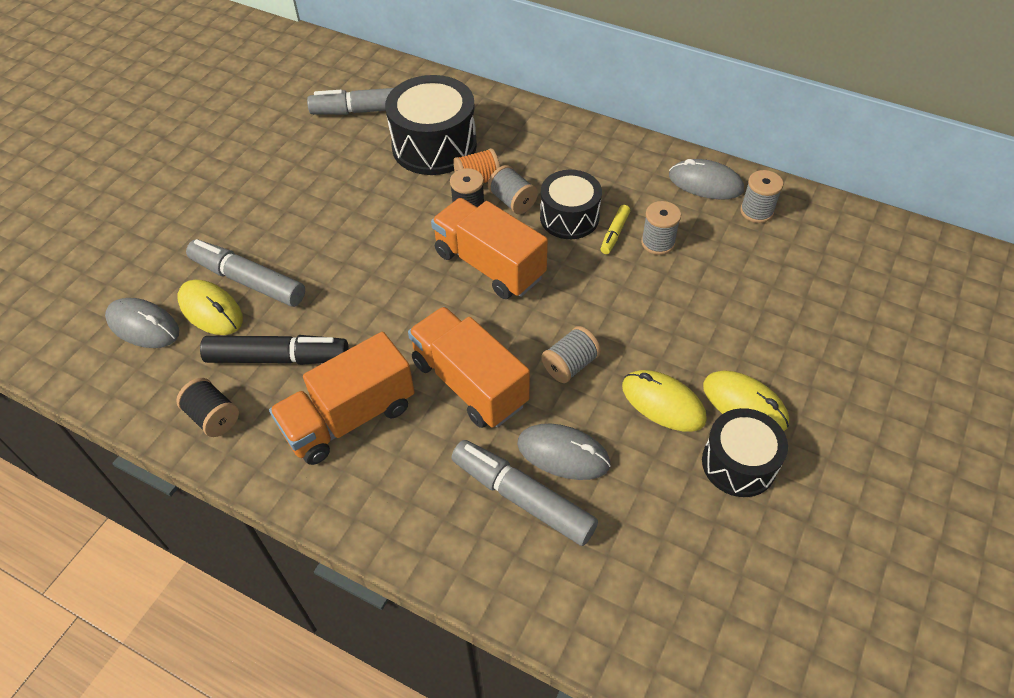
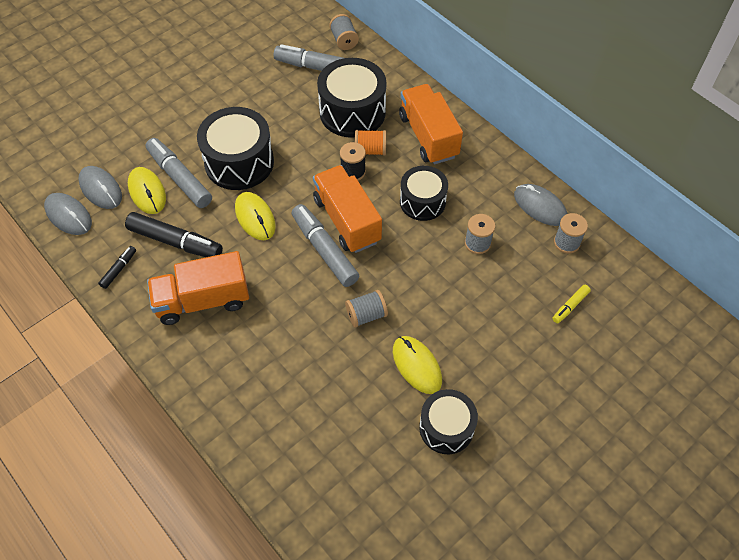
camera: 20 degrees right, 5 degrees up
black spool [176,378,239,437] -> black marker [98,246,136,289]
orange truck [408,306,530,428] -> orange truck moved to [399,84,463,164]
grey marker [451,440,598,546] -> grey marker moved to [292,204,359,287]
grey spool [488,165,538,214] -> grey spool moved to [329,14,359,50]
grey mouse [517,424,611,480] -> grey mouse moved to [44,193,92,235]
yellow marker [601,205,630,254] -> yellow marker moved to [552,285,591,323]
yellow mouse [703,370,789,431] -> yellow mouse moved to [235,192,276,240]
none -> black drum [197,107,274,190]

